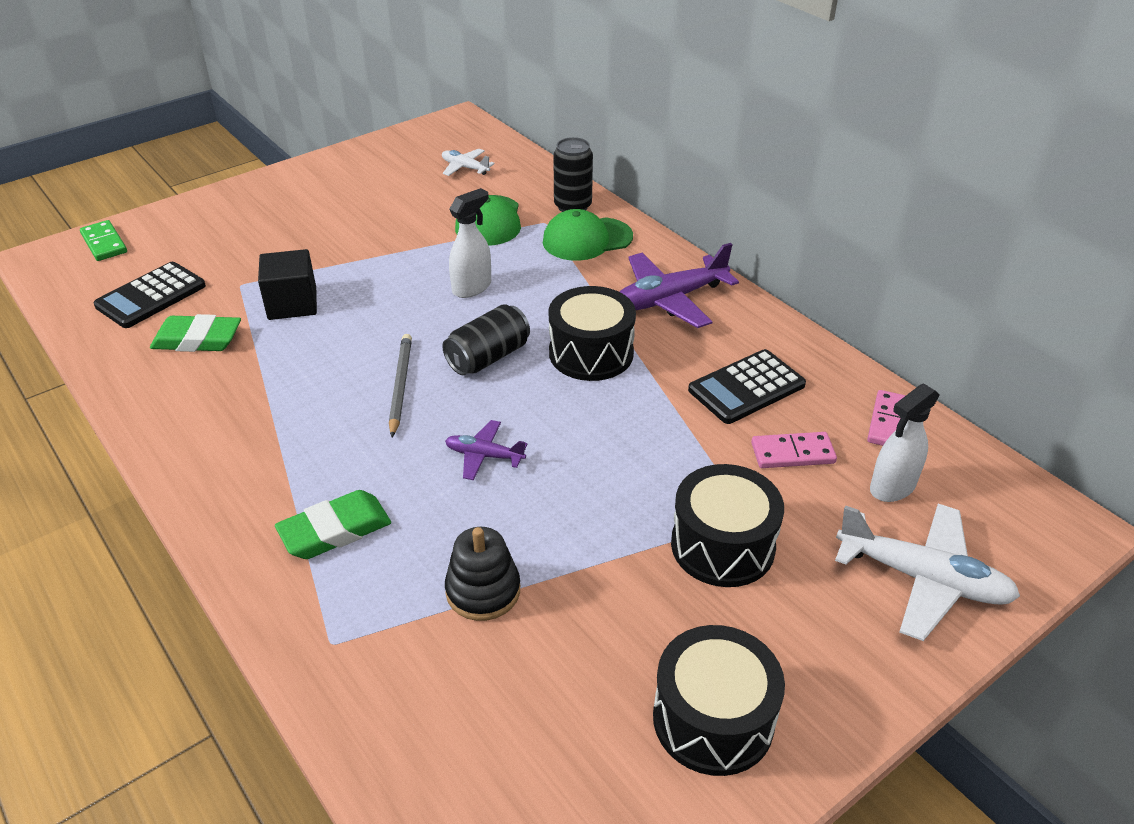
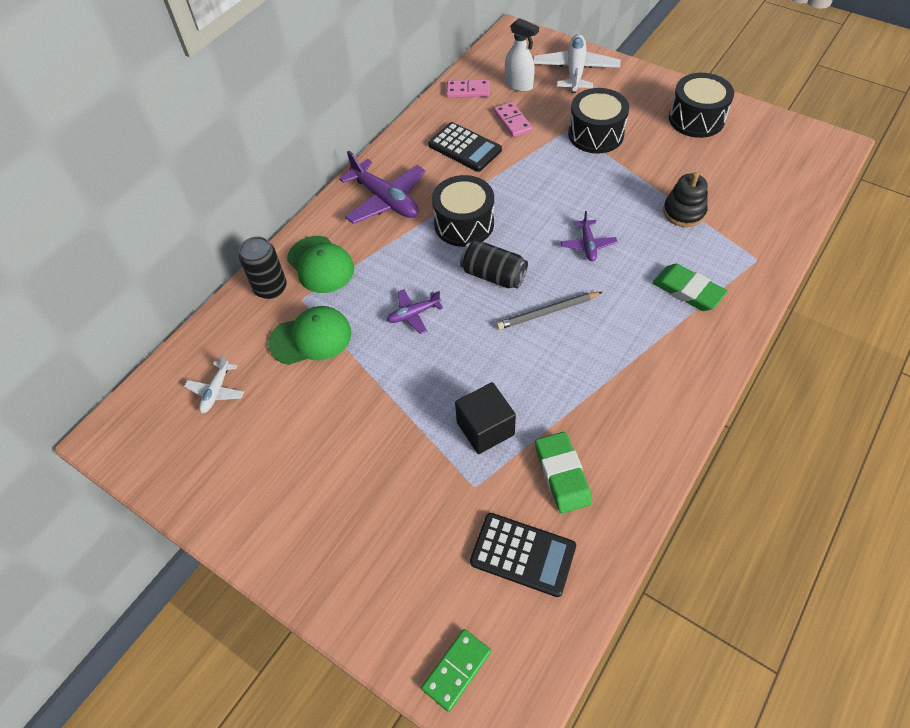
camera: 105 degrees left, 15 degrees up
white spray bottle [449,188,491,298] -> purple plane [387,289,443,334]

